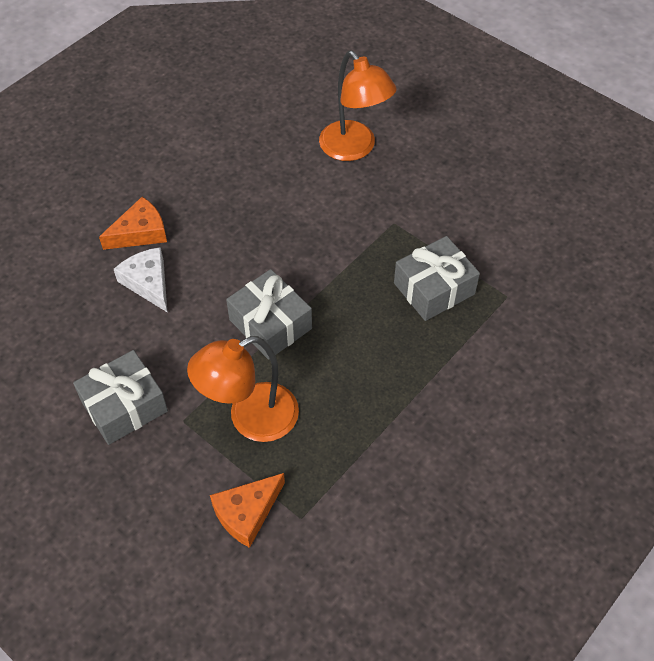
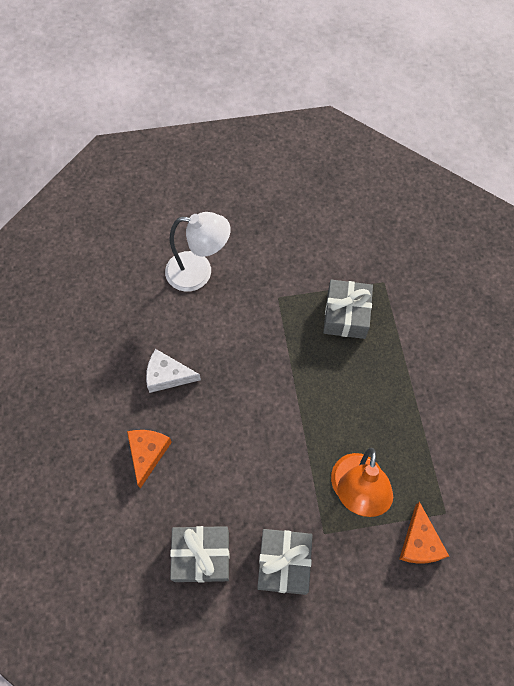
camera: 50 degrees left, 10 degrees up
white cheese [114,247,168,313] -> white cheese moved to [146,349,201,393]
grey gift [226,269,312,360] -> grey gift moved to [170,526,230,582]
orange lamp [319,51,397,161] -> white lamp [165,212,231,292]

